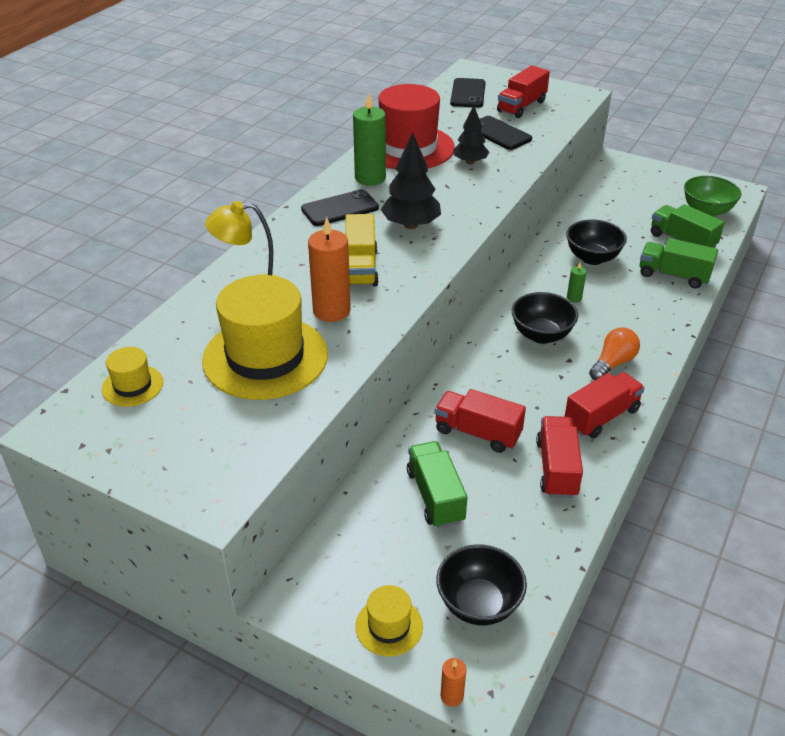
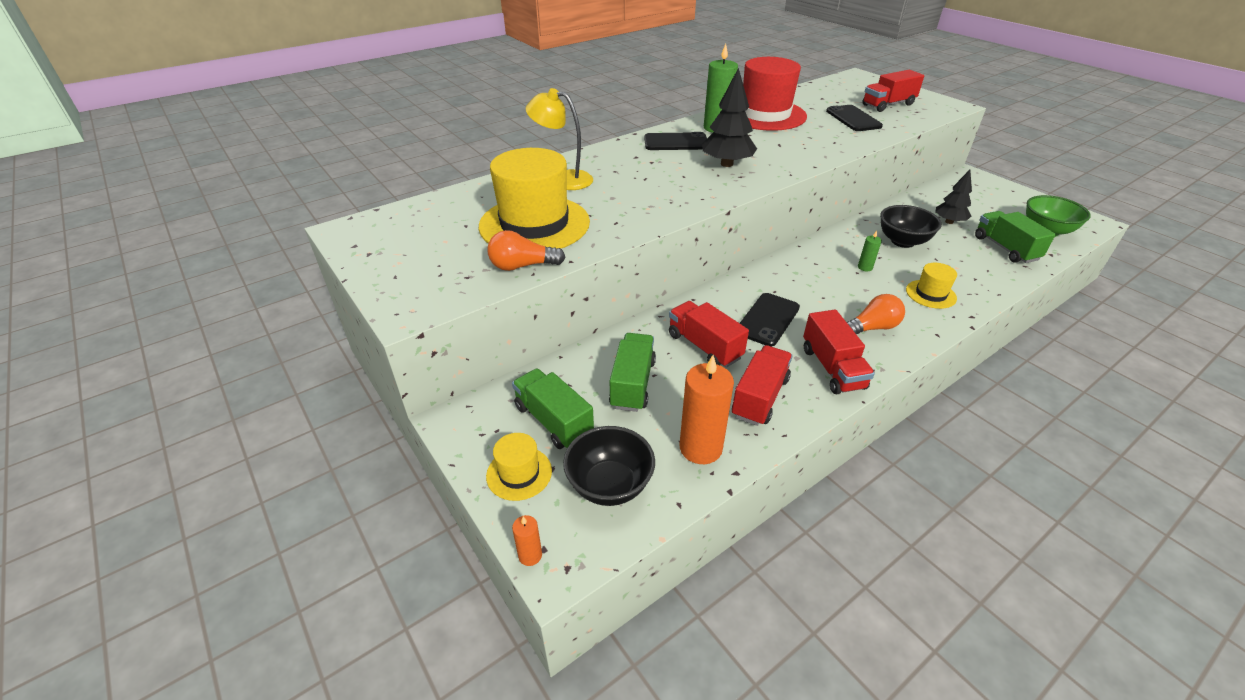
camera: 25 degrees right, 0 degrees up
yellow hat [102,347,163,407] -> yellow hat moved to [906,263,957,309]
orange candle [308,217,351,322] -> orange candle moved to [680,355,734,464]
yellow truck [345,214,379,286] -> none
black phone [450,78,486,108] -> black phone moved to [740,293,800,347]
black tree [453,106,489,164] -> black tree moved to [935,170,972,224]
black bowl [511,292,578,344] -> none
red truck [565,372,645,439] -> red truck turned 90 degrees clockwise [803,310,875,394]
green truck [640,238,718,288] -> green truck moved to [512,368,594,449]
none -> orange light bulb [487,230,565,271]

